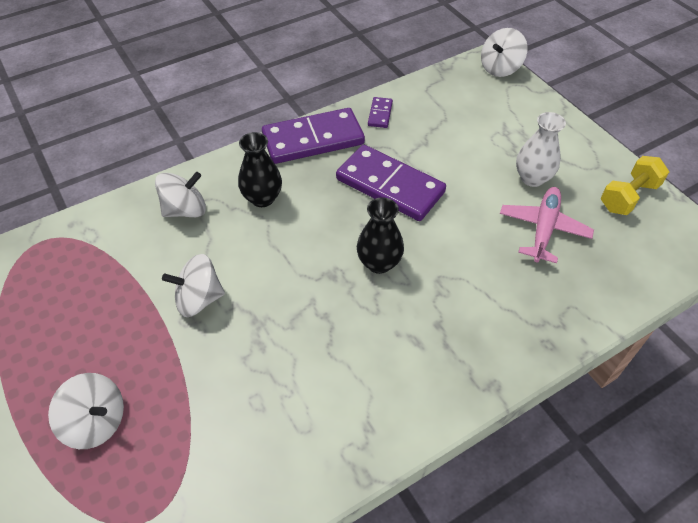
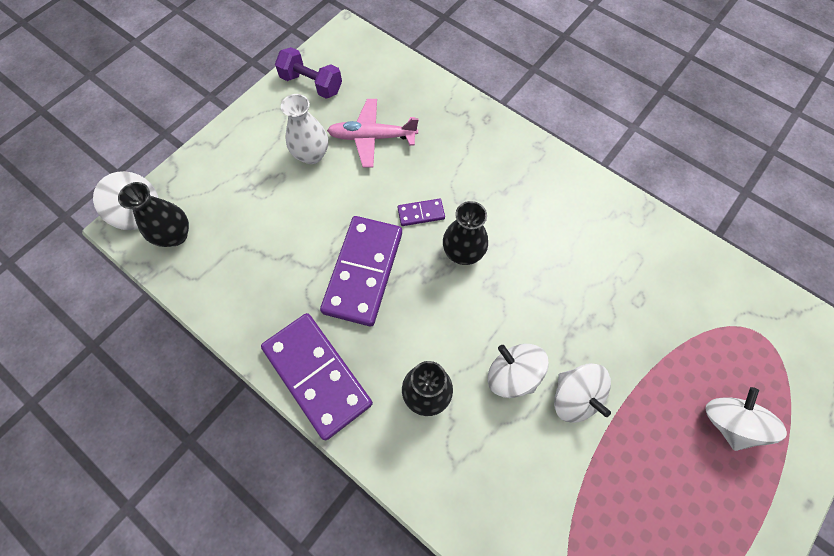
camera: 110 degrees left, 15 degrees up
white spinning top [155,172,206,217] -> white spinning top moved to [488,344,549,398]
purple domino [368,97,393,128] -> purple domino moved to [398,199,445,226]
yellow dumbbell [601,156,669,215] -> purple dumbbell [275,47,342,99]
none -> black vase [118,182,189,247]

